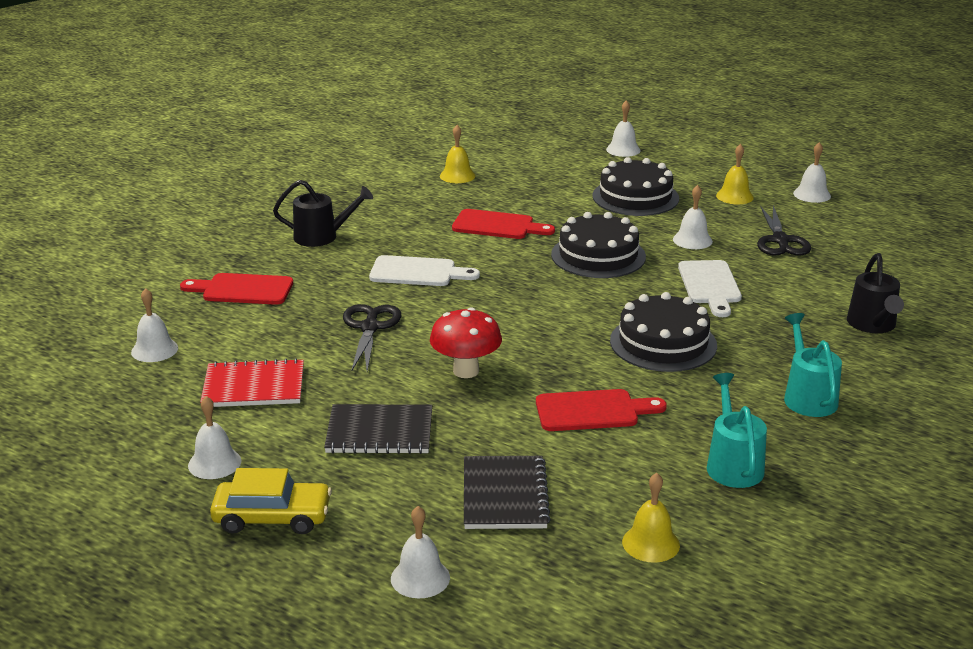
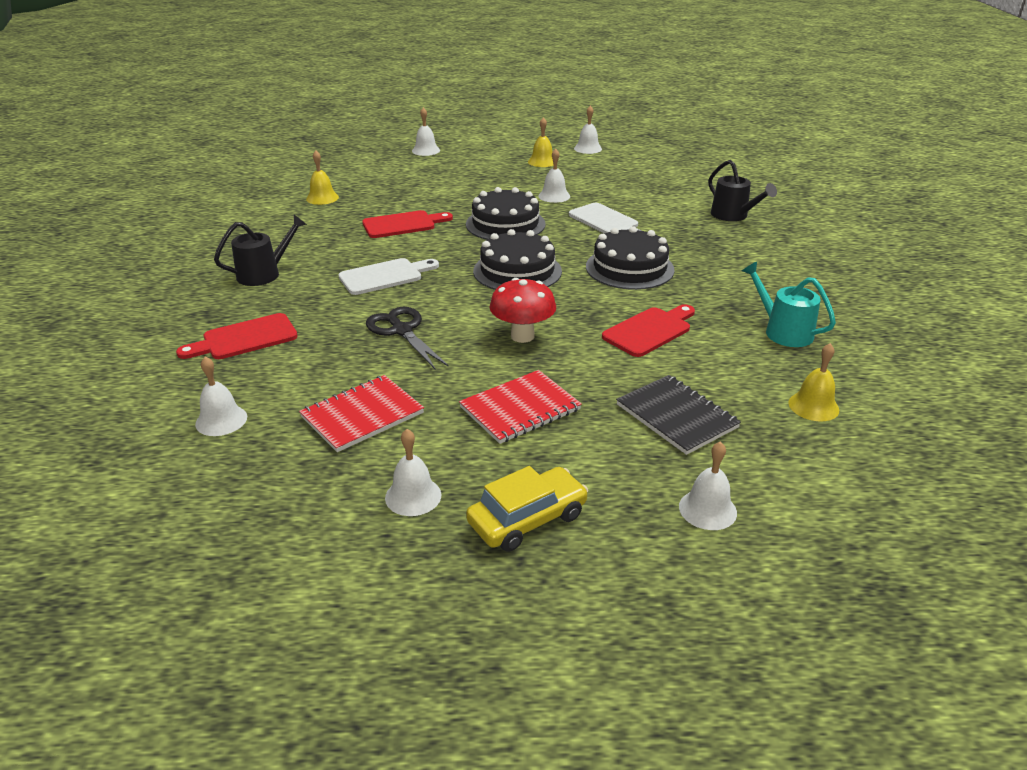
camera: 35 degrees left, 5 degrees up
black notebook [324,404,432,454] -> red notebook [459,370,582,444]
black cake [592,157,679,216] -> black cake moved to [473,229,562,290]
black scissors [757,206,811,256] -> none
turquoise watering can [784,313,842,417] -> none

